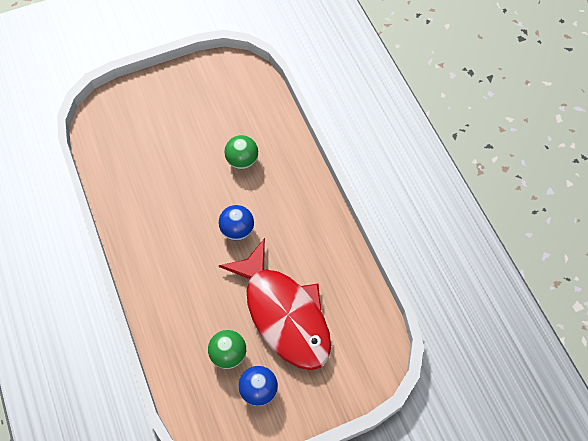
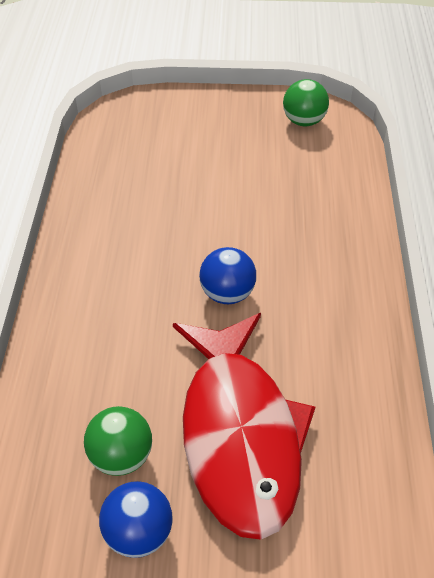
camera: 25 degrees right, 15 degrees down
green ball [225,135,258,169] -> green ball moved to [283,79,329,126]

